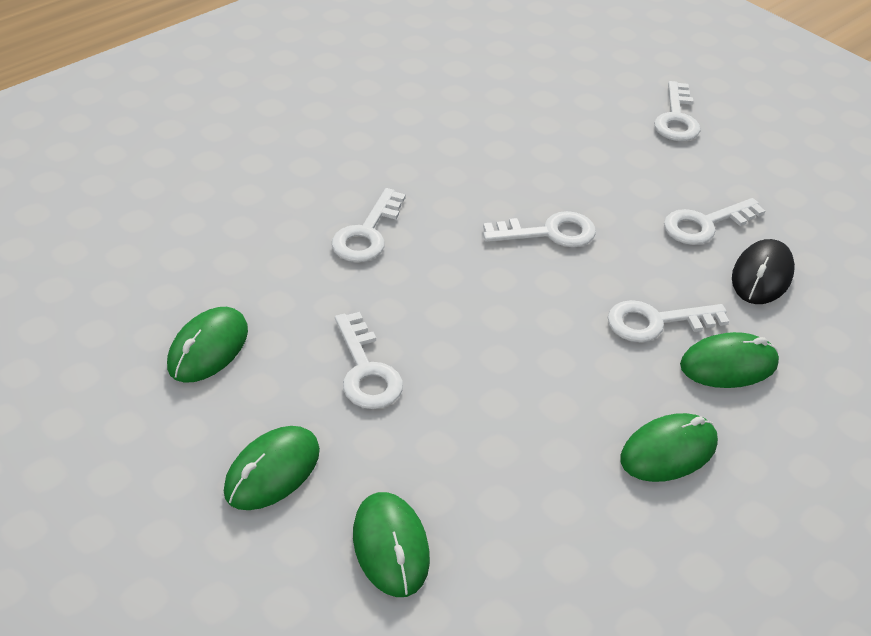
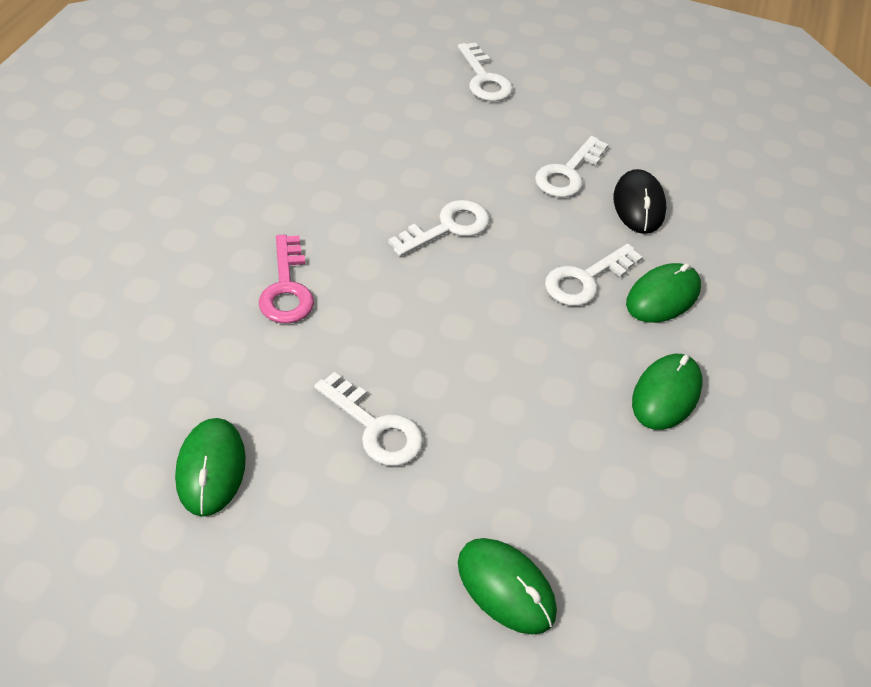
camera: 30 degrees left, 5 degrees up
green mouse [224,426,320,510] -> none
white key [332,188,406,262] -> pink key [259,234,314,324]

